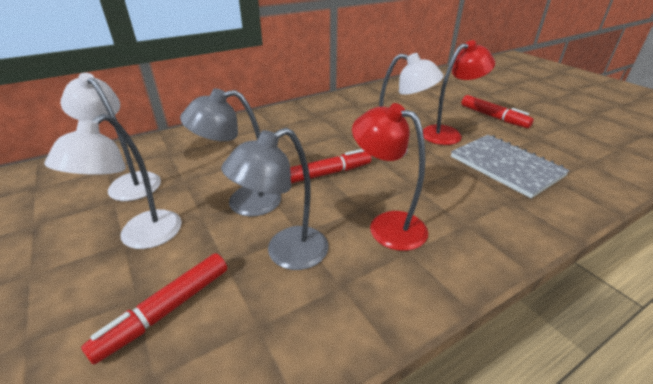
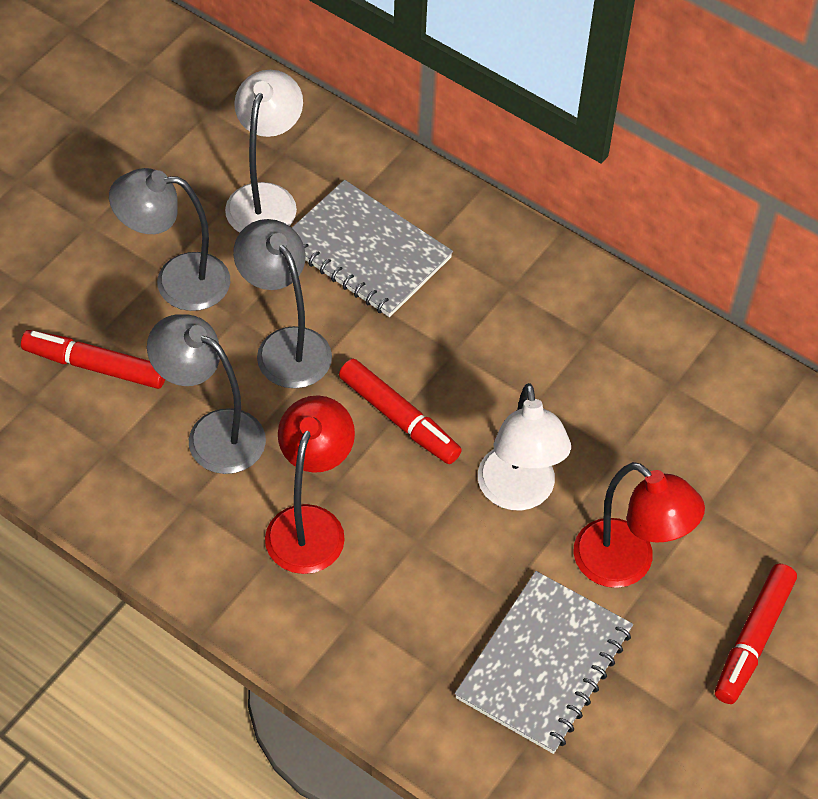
camera: 65 degrees right, 20 degrees up
white lamp [45,114,182,249] -> grey lamp [109,168,230,311]
none -> grey notebook [292,180,453,317]

